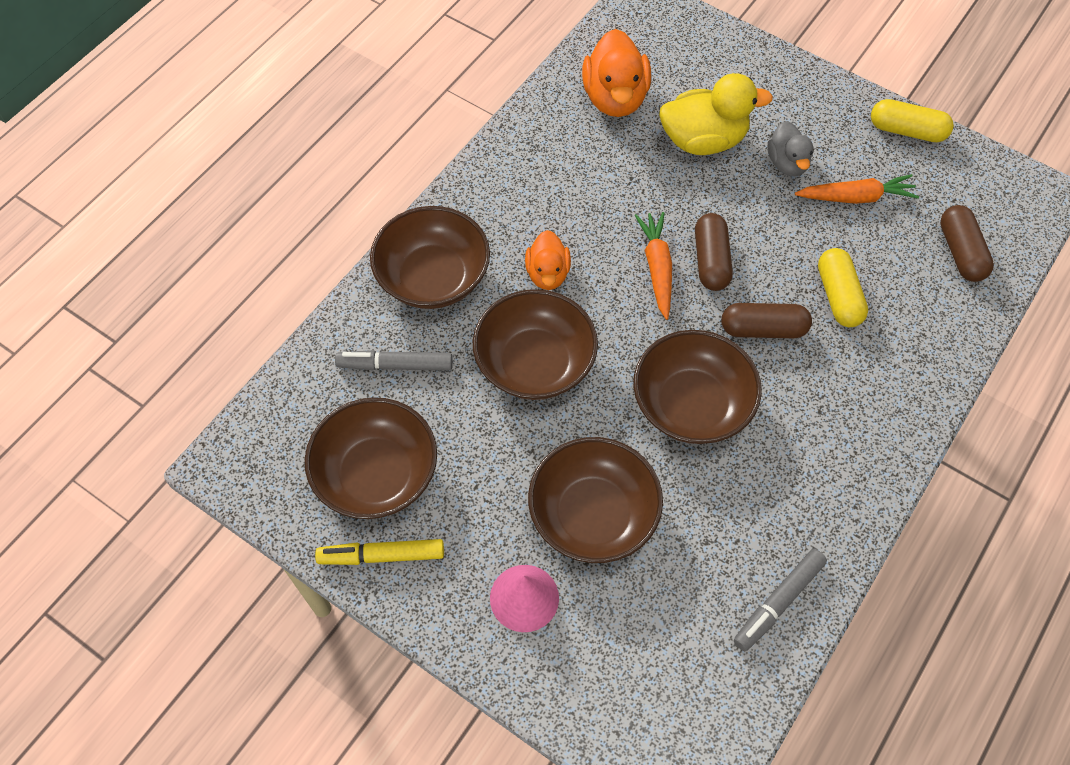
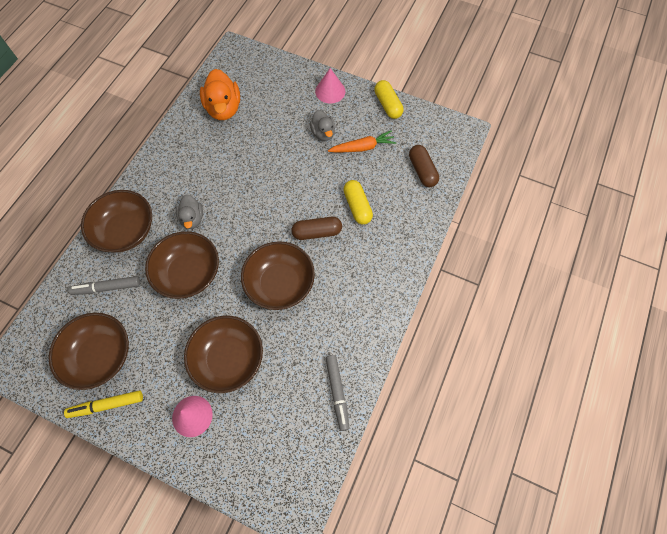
camera: 10 degrees left, 5 degrees up
orange duck [525,230,571,290] -> grey duck [176,194,203,229]
orange carrot [635,212,672,320] -> none
yellow duck [659,73,773,155] -> none
brown capsule [695,213,733,291] -> none
grey marker [734,549,827,651] -> grey marker turned 45 degrees counterclockwise [326,355,350,431]
yellow capsule [871,99,954,142] -> yellow capsule turned 60 degrees clockwise [375,80,404,119]
none -> pink cone [315,68,346,104]

